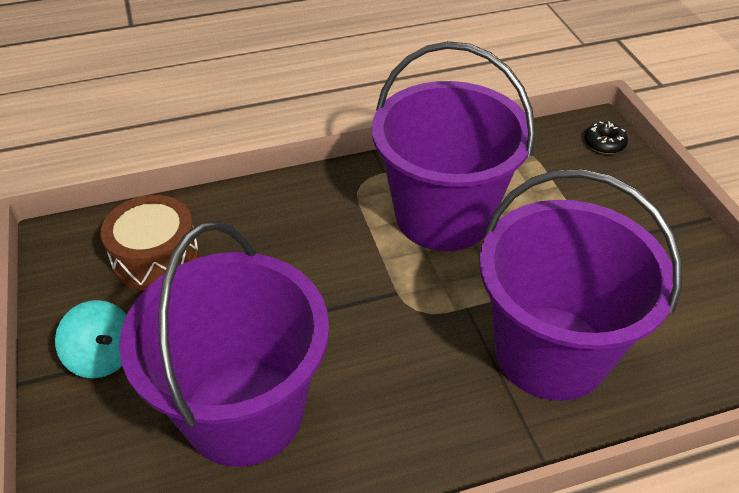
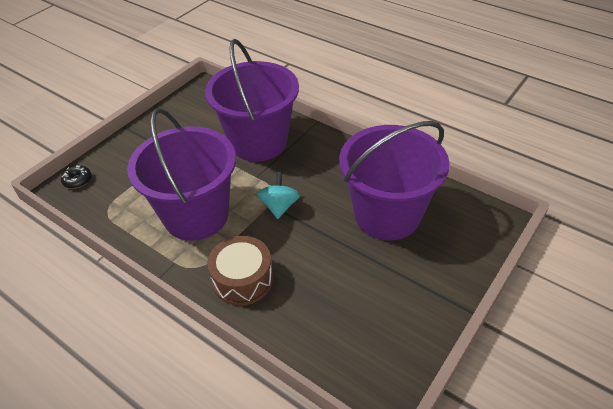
camera: 125 degrees left, 0 degrees up
turquoise spinning top [55,300,127,378] -> turquoise spinning top moved to [257,172,300,219]
brown drum [101,195,199,290] -> brown drum moved to [207,236,273,306]

